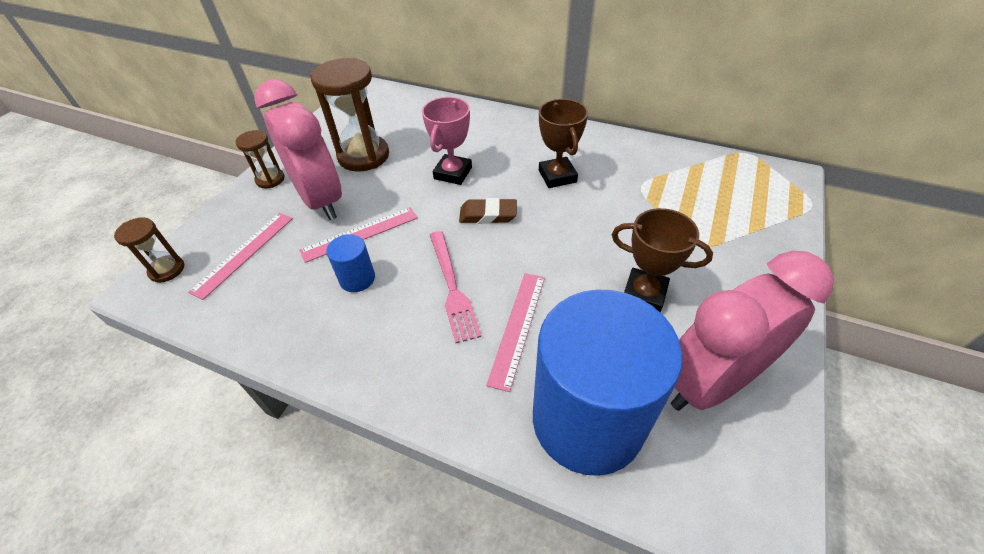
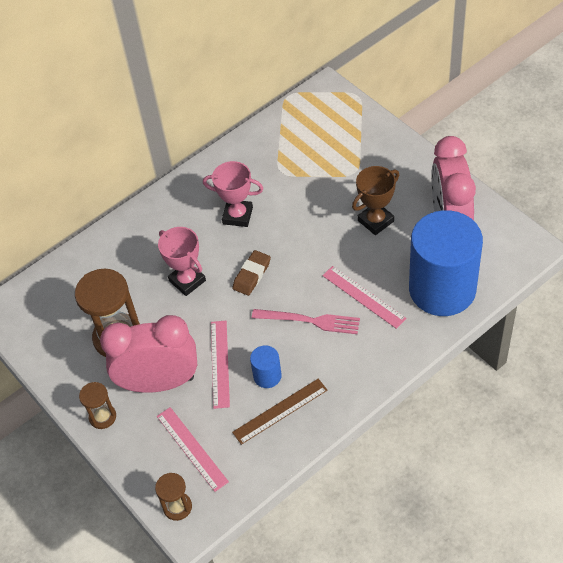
camera: 60 degrees left, 5 degrees up
brown trophy [539,99,588,188] -> pink trophy [203,161,263,227]
none -> brown ruler [232,379,328,445]

